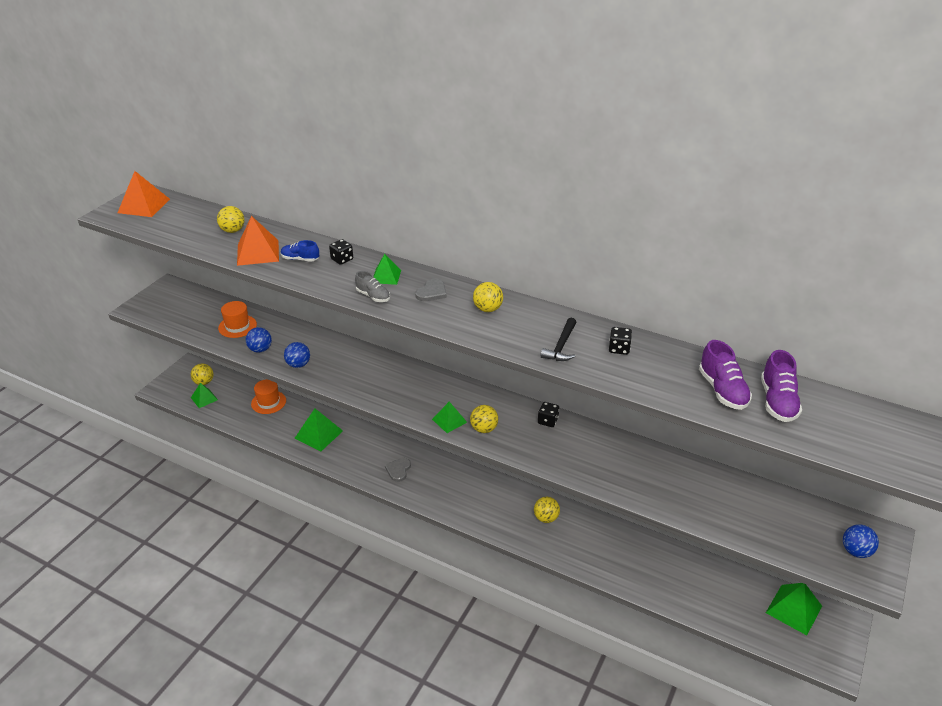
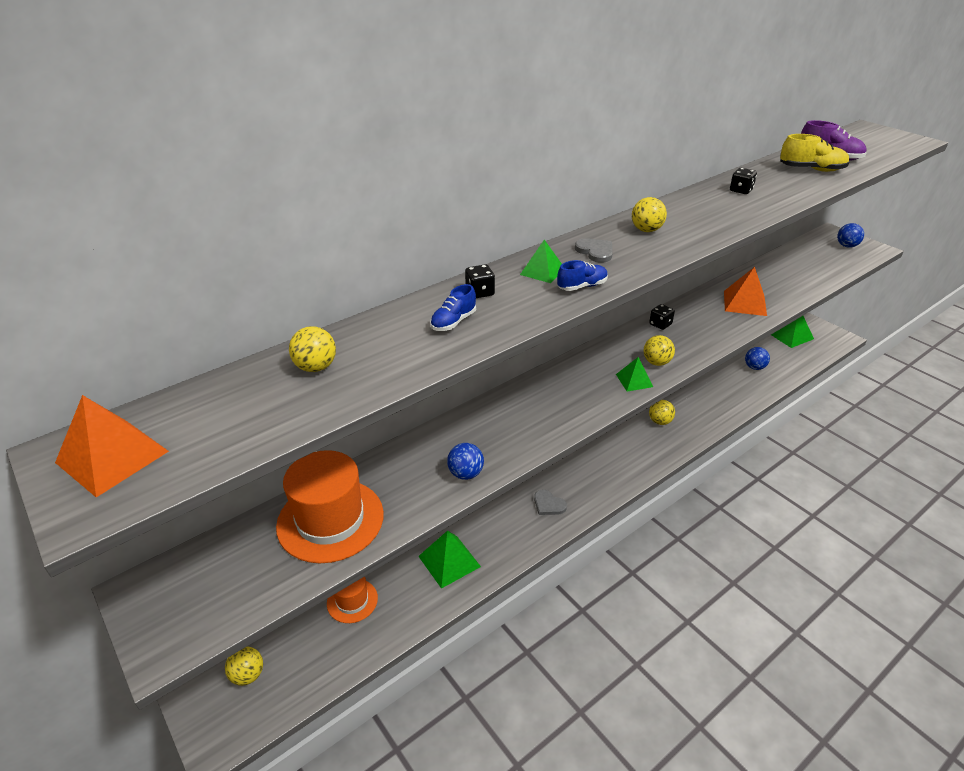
camera: 65 degrees left, 0 degrees up
green pyramid [191,383,218,408] -> none
orange hat [218,301,257,338] -> orange hat [276,450,384,563], size x1.76
orange pyramid [237,216,279,266] -> orange pyramid moved to [724,267,767,316]
blue ball [246,327,272,353] -> blue ball moved to [745,347,770,370]
grey shoe [355,271,390,302] -> blue shoe [557,260,608,291]
black hammer [541,318,577,361] -> none
purple shoe [699,340,752,410] -> yellow shoe [780,134,850,172]

